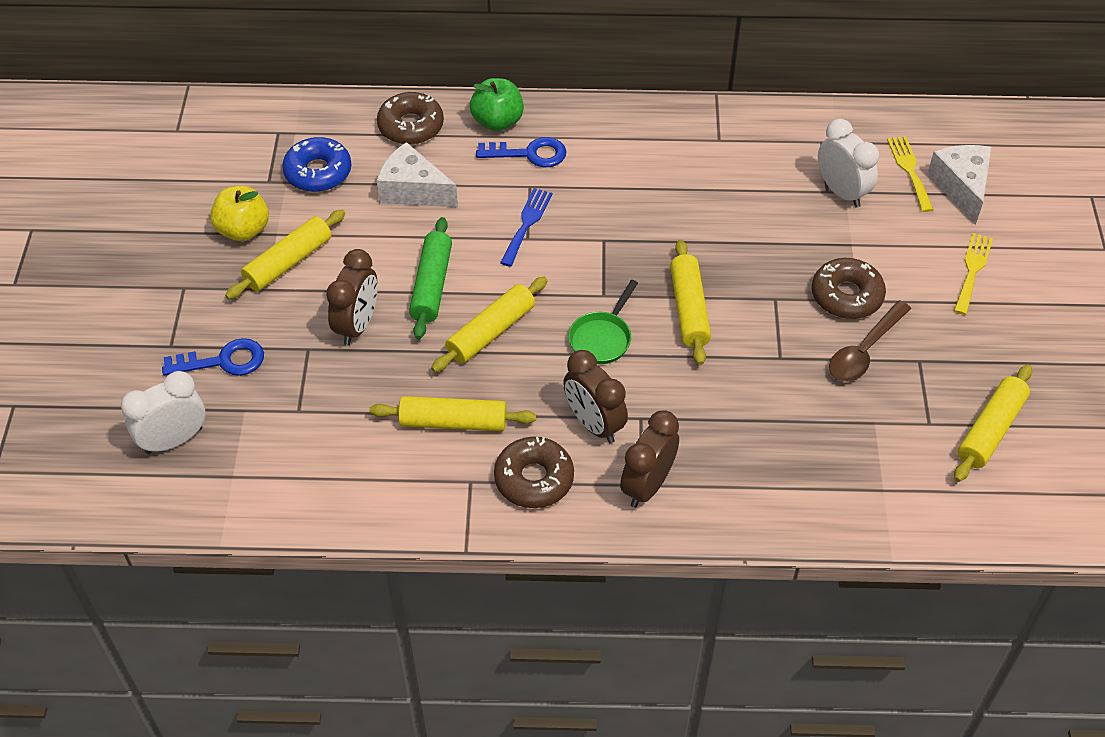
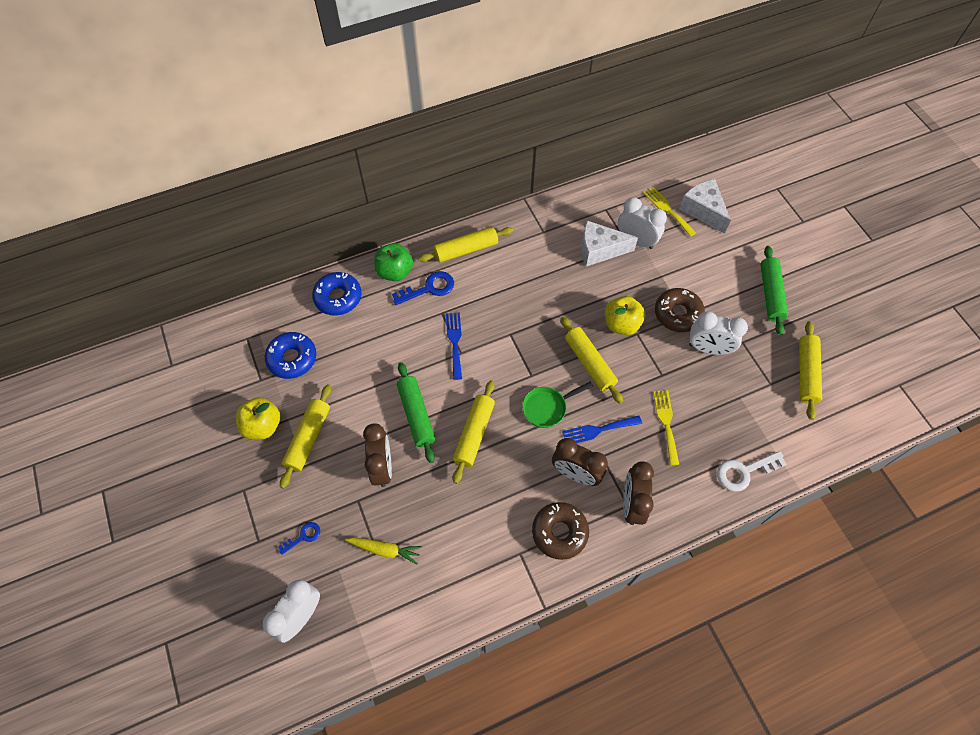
camera: 25 degrees left, 10 degrees up
blue key [162,338,264,376] -> blue key [278,522,320,555], size x0.59
yellow rolling pin [369,396,536,431] -> yellow rolling pin moved to [418,227,513,263]
brown donut [377,92,444,145] -> blue donut [312,272,362,316]
white cheese [377,142,458,207] -> white cheese moved to [581,221,638,266]
green pan [568,280,638,364] -> green pan turned 60 degrees clockwise [522,382,593,428]
brown spoon [829,300,911,382] -> white clock [689,311,748,355]
yellow fork [954,233,993,315] -> yellow fork moved to [653,390,679,465]
none -> yellow carrot [345,537,422,564]
none -> blue fork [562,416,642,443]
none -> yellow apple [605,296,646,335]
none -> white key [717,451,786,492]
none -> green rolling pin [760,246,788,335]

